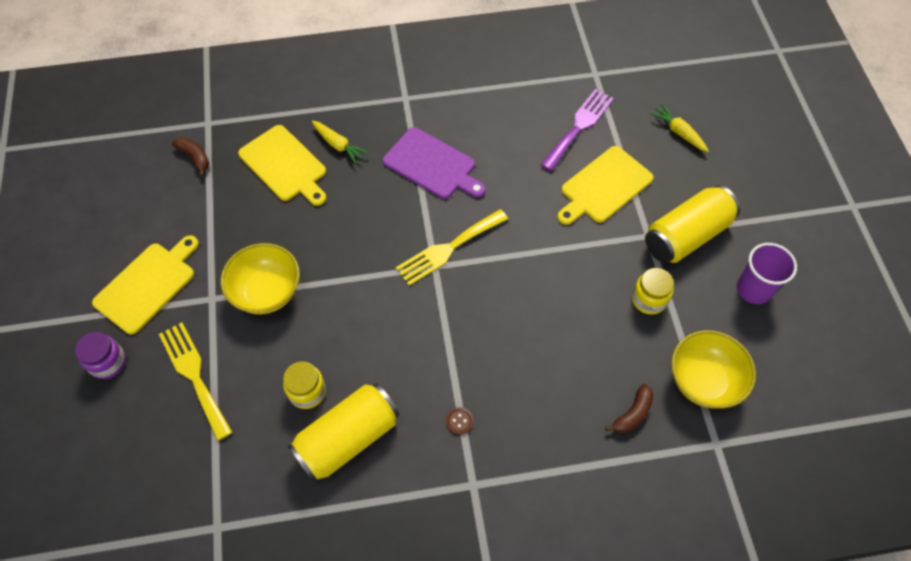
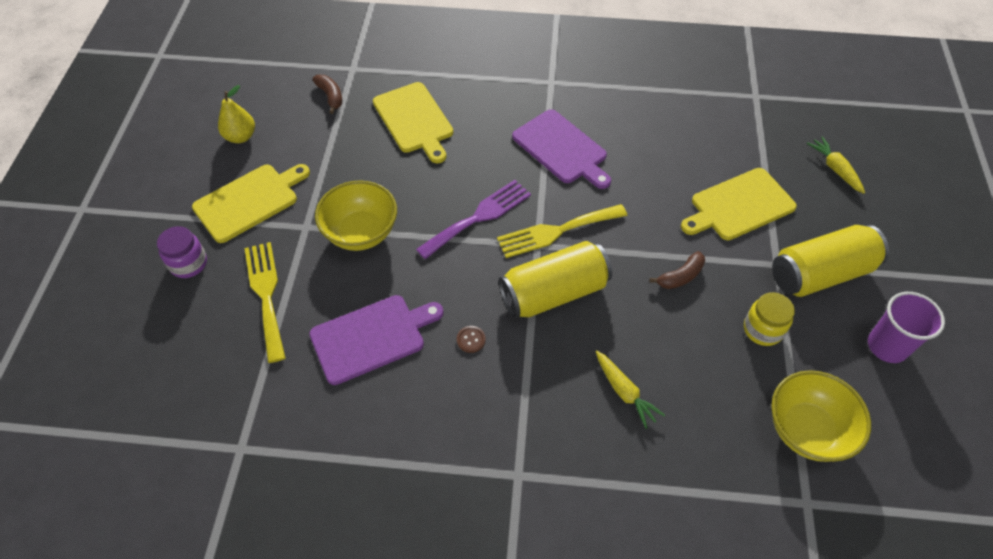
camera: 15 degrees right, 5 degrees down
yellow jar [283,361,326,409] -> purple cutting board [309,295,444,385]
yellow can [288,383,400,482] -> yellow can moved to [499,241,612,318]
yellow carrot [312,120,369,164] -> yellow carrot moved to [595,350,665,429]
brown button [446,407,473,435] -> brown button moved to [457,326,486,353]
purple fork [540,89,614,171] -> purple fork moved to [416,180,531,259]
brown banana [605,384,653,433] -> brown banana moved to [649,251,705,289]
none -> yellow pear [218,85,255,143]

